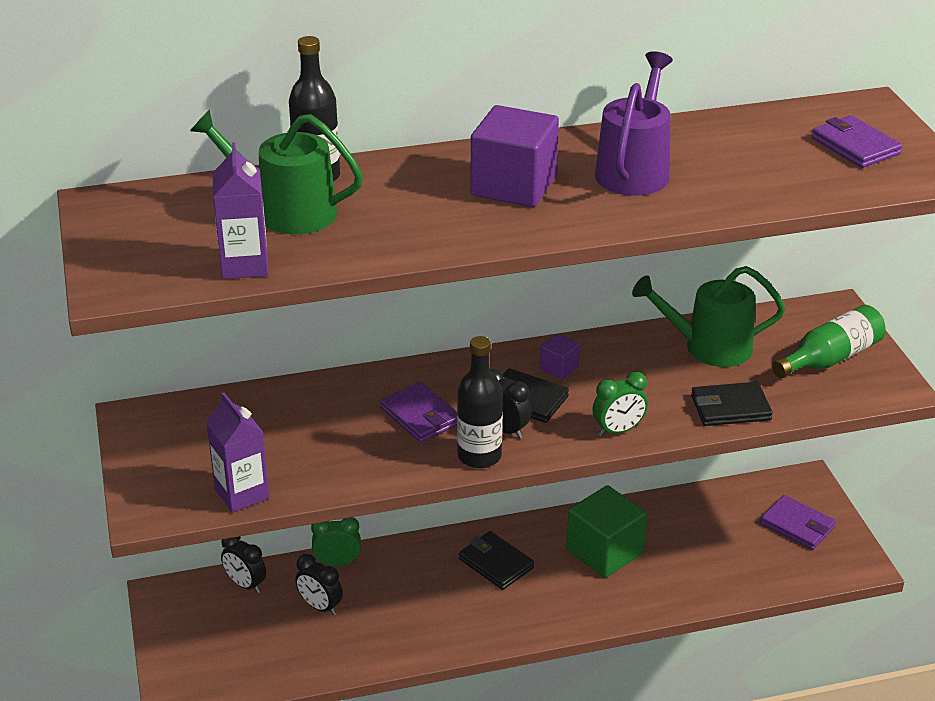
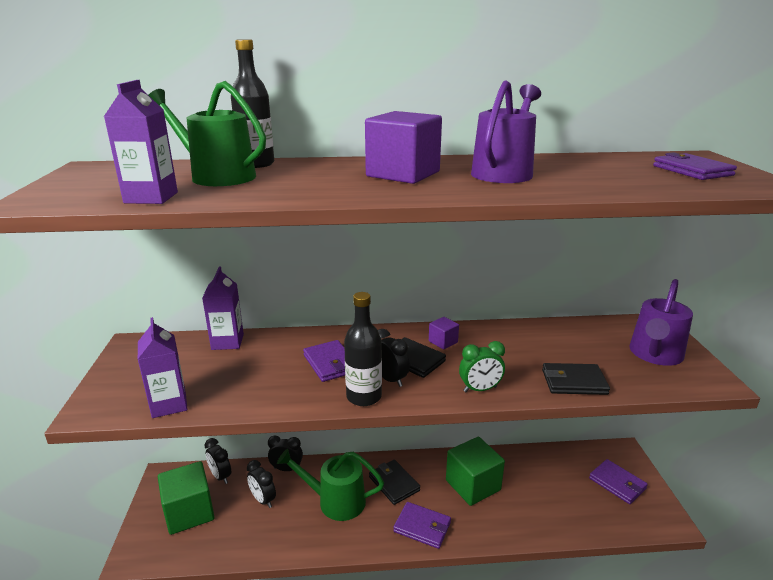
camera: 10 degrees right, 10 degrees down
green clock [311,517,361,566] -> black clock [268,435,303,471]
green watering can [632,266,785,367] -> green watering can moved to [277,449,384,521]
green bottle [772,305,886,378] -> purple watering can [629,279,693,366]
none -> green cube [158,461,214,535]
none -> purple carton [202,266,244,350]
none -> purple wallet [393,502,451,549]

